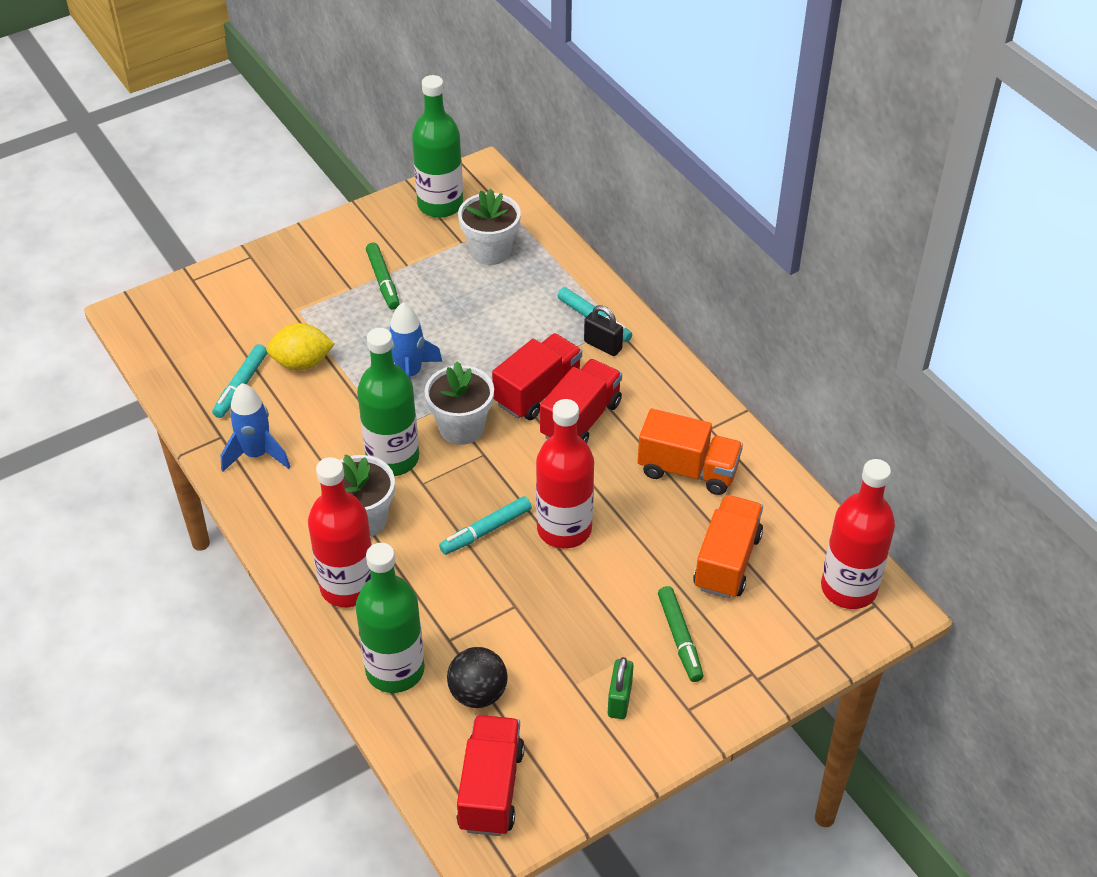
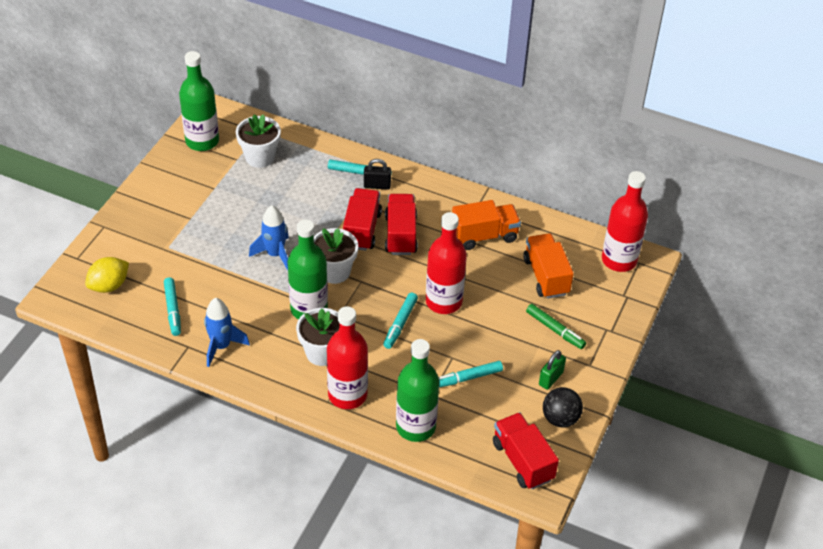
camera: 35 degrees left, 0 degrees up
yellow lemon [266,323,335,370] -> yellow lemon moved to [85,257,129,293]
green marker [366,243,400,310] -> none
black ball [447,647,508,708] -> black ball moved to [543,387,583,427]
green padlock [608,657,634,719] -> green padlock turned 60 degrees clockwise [539,350,566,390]
none -> turquoise marker [439,361,503,387]

